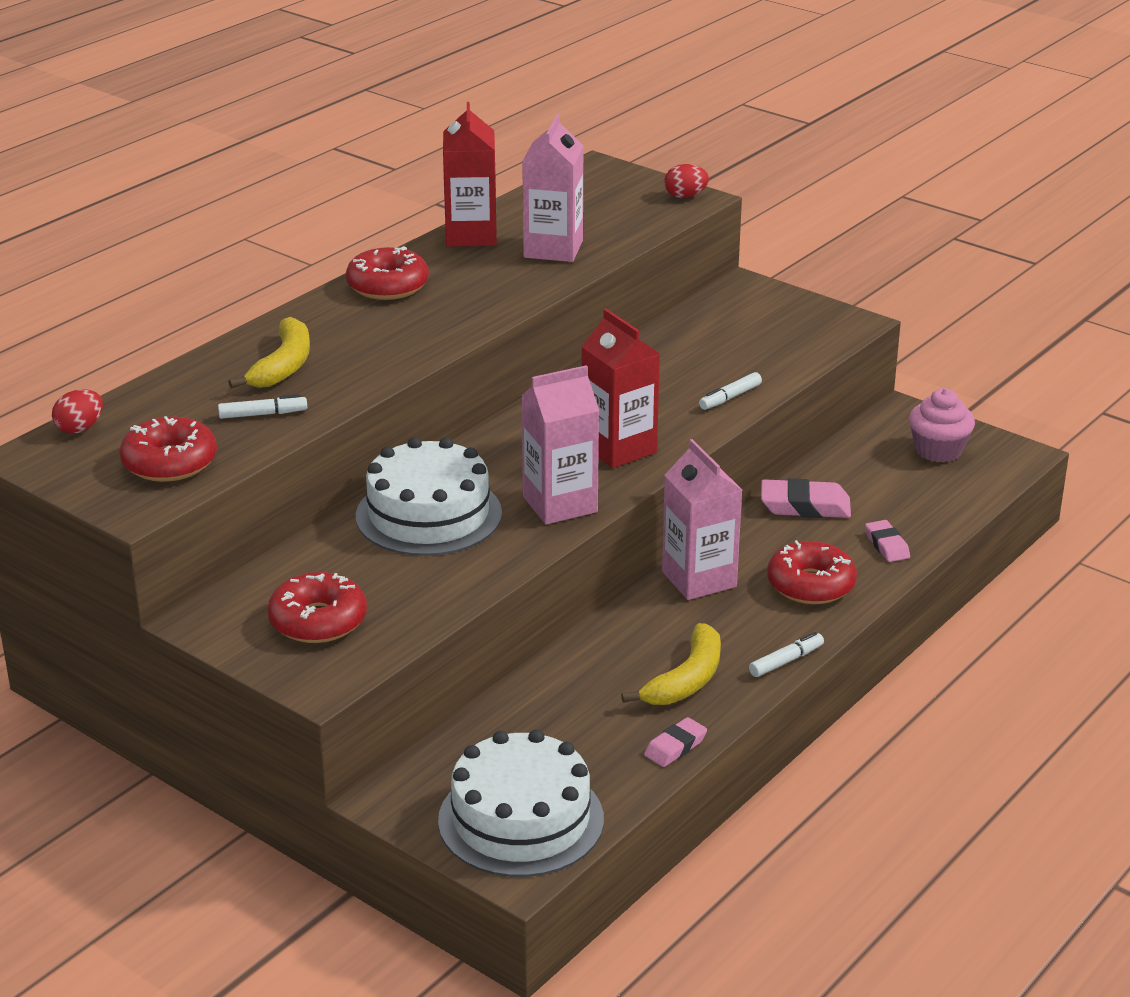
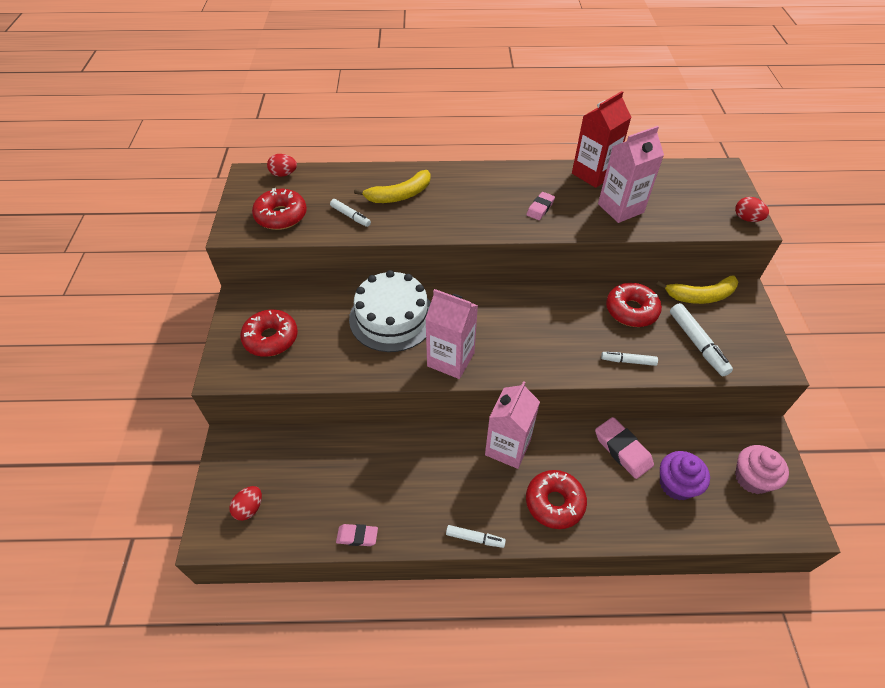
camera: 50 degrees right, 20 degrees up
red donut [346,246,429,300] -> red donut moved to [606,283,662,327]
white cake [438,729,604,877] -> red egg [229,486,262,521]
red carton [581,309,660,468] -> none
yellow banana [621,623,721,705] -> yellow banana moved to [656,275,738,304]
pink eraser [865,520,910,562] -> pink eraser moved to [527,192,555,220]
none -> purple cupcake [660,451,710,500]
none -> white marker [670,303,733,376]

